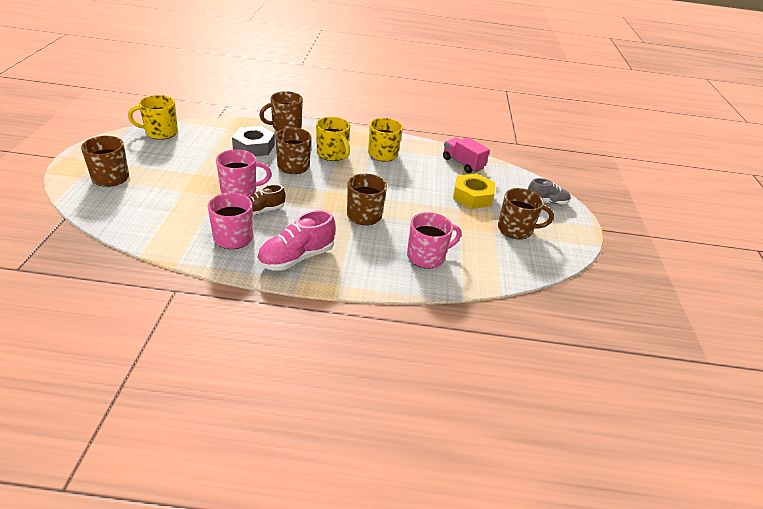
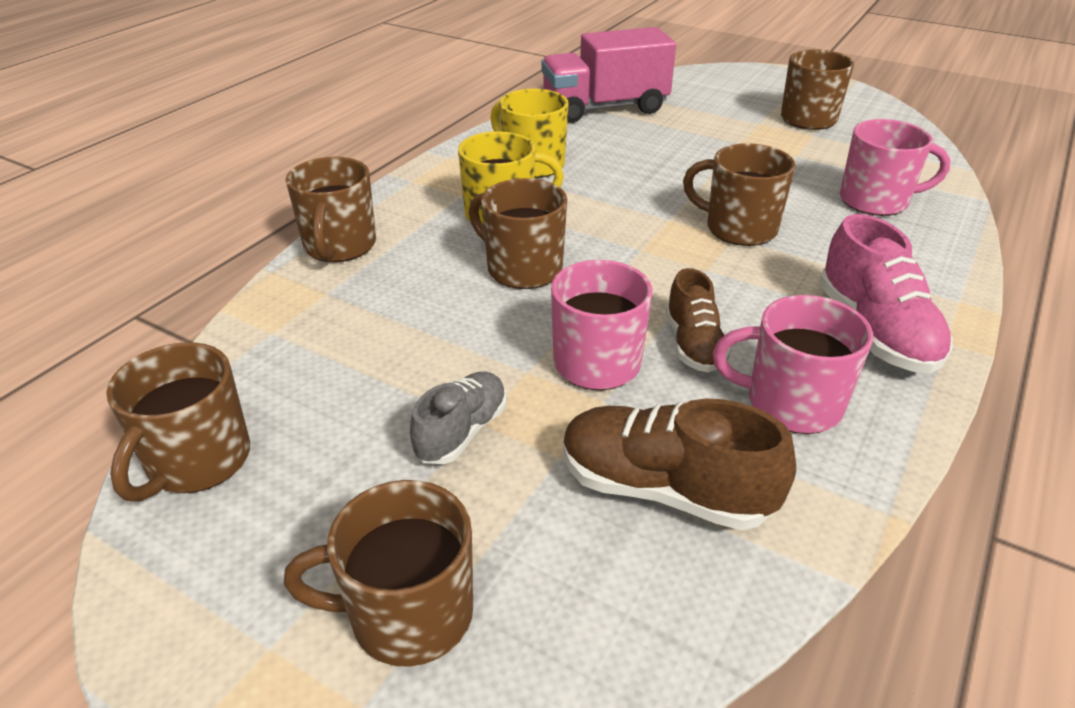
camera: 60 degrees left, 0 degrees up
yellow mug [128,95,178,140] -> brown mug [106,342,250,502]
grey nut [232,126,275,156] -> none
pink mug [407,212,462,269] -> pink mug turned 90 degrees clockwise [840,119,951,216]
pink truck [443,137,490,173] -> pink truck [541,27,676,123], size x1.52
yellow nut [453,173,495,209] -> none
grey shoe [528,178,571,204] -> grey shoe moved to [410,371,507,464]
none -> brown shoe [563,399,796,530]

